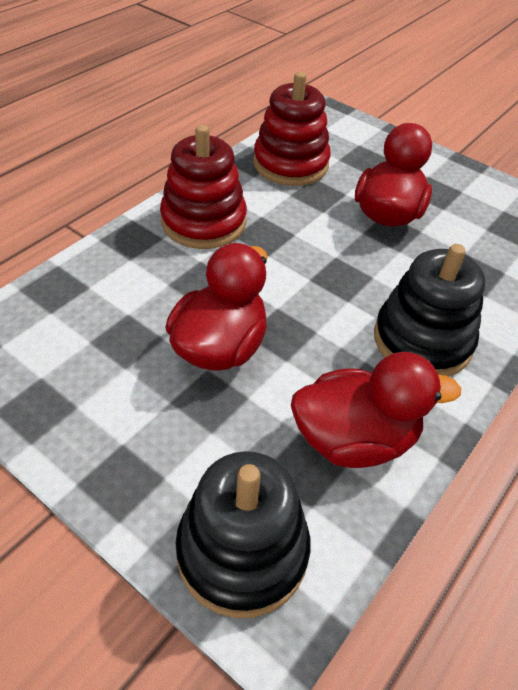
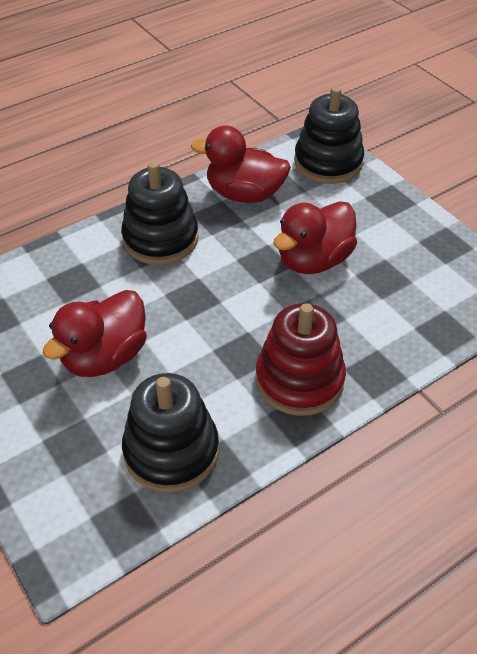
camera: 160 degrees left, 0 degrees up
red stacking toy [253,72,331,186] -> black stacking toy [122,373,219,493]

